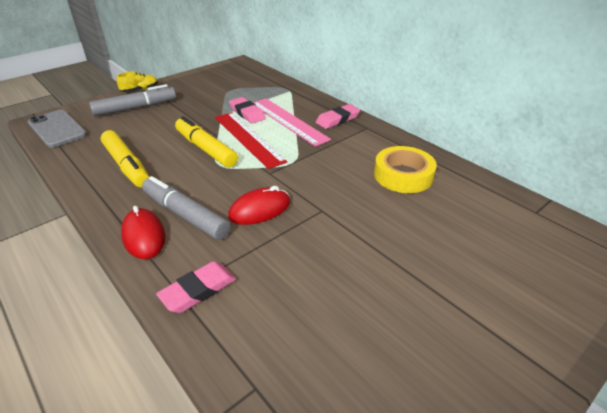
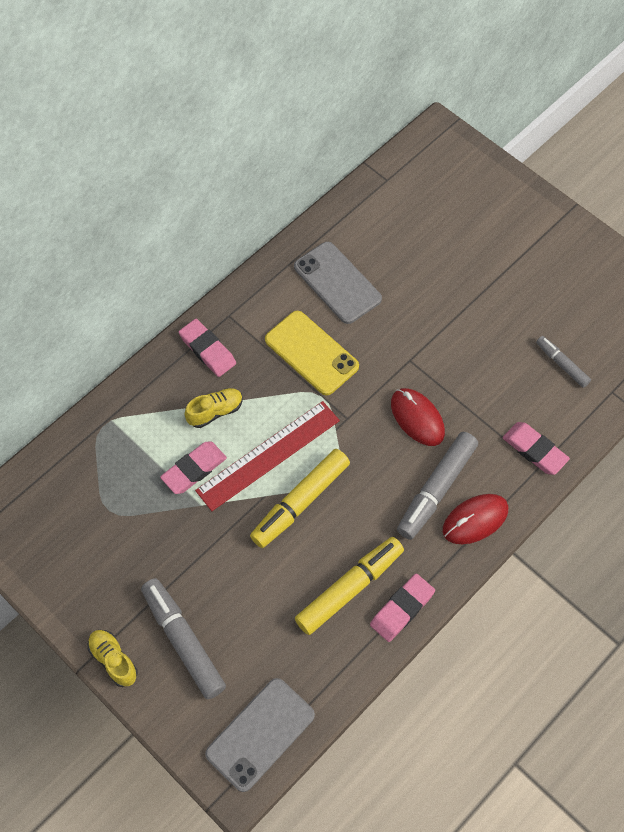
camera: 95 degrees left, 25 degrees up
pink ruler [253,99,331,147] -> yellow shoe [185,388,243,428]
yellow tape [374,146,437,193] -> grey phone [294,242,382,324]
none -> yellow phone [265,311,359,396]
none -> pink eraser [370,574,435,642]
none -> grey marker [536,336,591,388]

